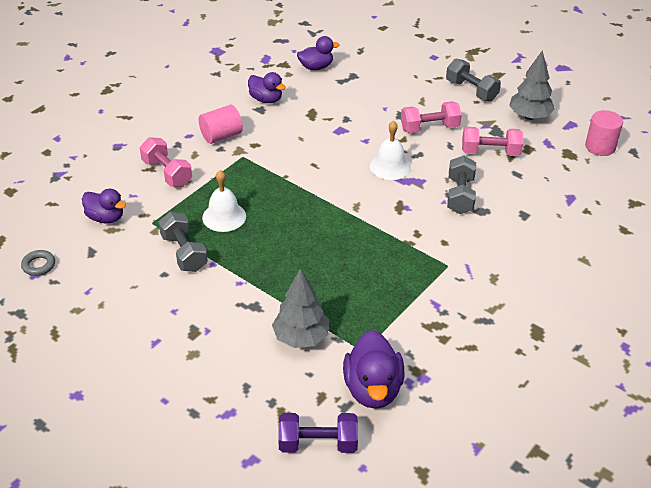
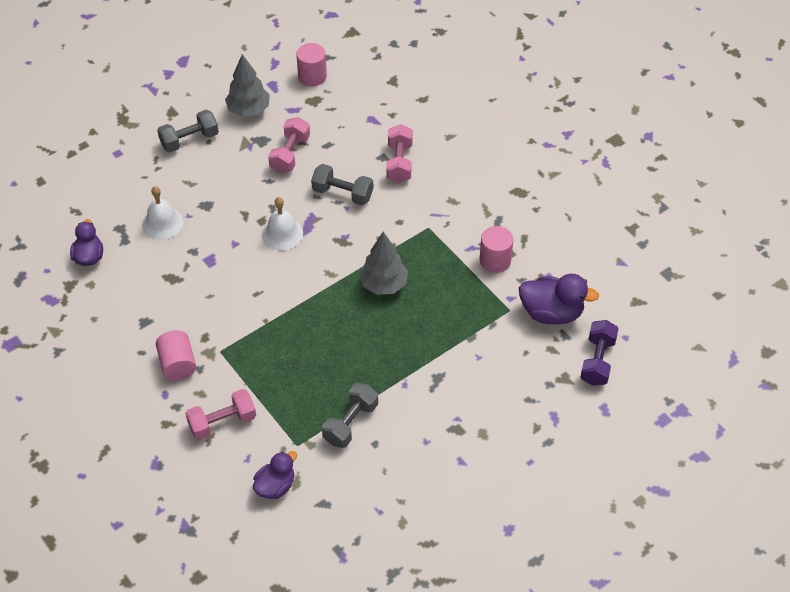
camera: 75 degrees left, 10 degrees up
grey ring [21,250,55,276] -> none
grey dumbbell [158,212,208,272] -> grey dumbbell turned 45 degrees counterclockwise [322,383,378,448]
white bell [202,170,246,232] -> white bell moved to [142,186,183,240]
purple duck [248,72,286,103] -> none
grey tree [272,269,329,348] -> grey tree moved to [359,232,408,295]
pink dumbbell [401,101,462,133] -> pink dumbbell moved to [386,124,413,183]
none -> pink cylinder [479,226,514,273]

